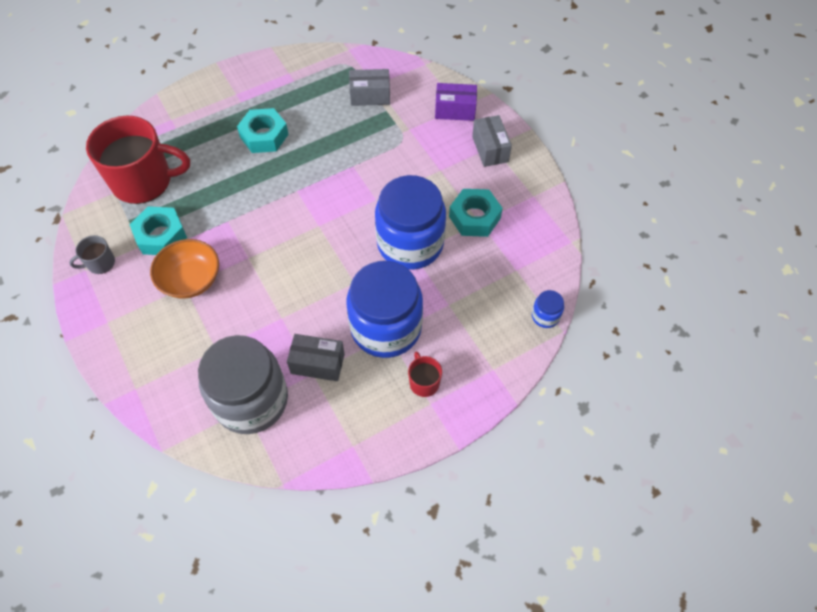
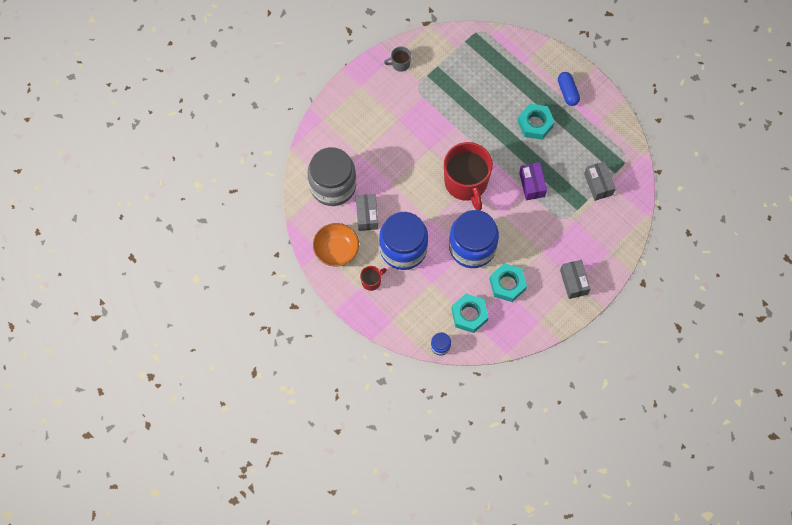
camera: 75 degrees right, 10 degrees up
grey mug [69,235,115,274] -> grey mug turned 60 degrees counterclockwise [384,46,411,72]
red mug [86,116,190,204] -> red mug moved to [444,142,493,210]
turquoise nut [129,206,187,255] -> turquoise nut moved to [451,294,489,333]
orange bowl [150,239,219,298] -> orange bowl moved to [313,223,359,267]
purple box [435,83,477,121] -> purple box moved to [519,162,547,200]
grey box [472,115,512,167] -> grey box turned 75 degrees counterclockwise [560,260,591,299]
none -> blue capsule [558,72,580,106]

